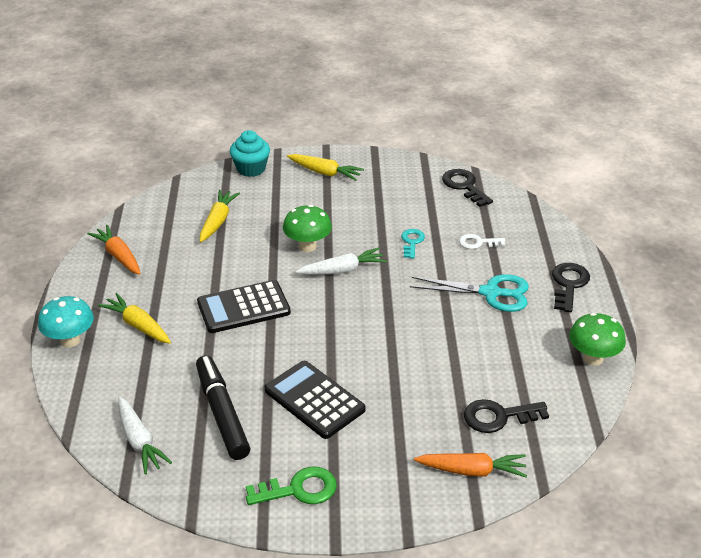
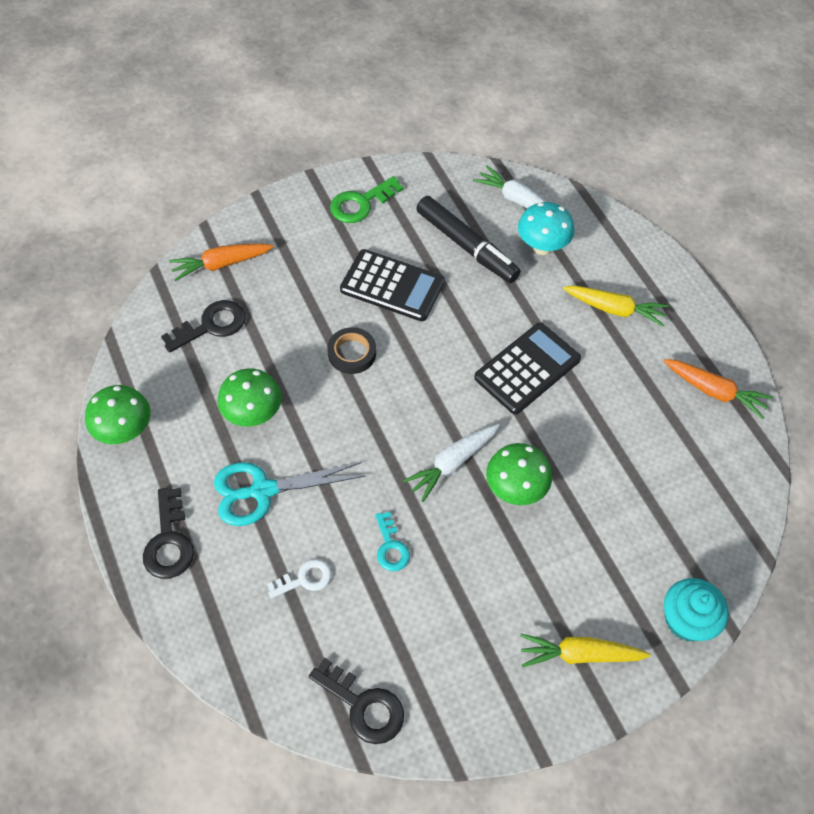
camera: 155 degrees right, 20 degrees up
turquoise mushroom [38,296,94,348] -> turquoise mushroom moved to [518,202,575,255]
yellow carrot [200,190,240,242] -> none
none -> green mushroom [218,368,282,427]
none -> black tape [327,327,376,374]

